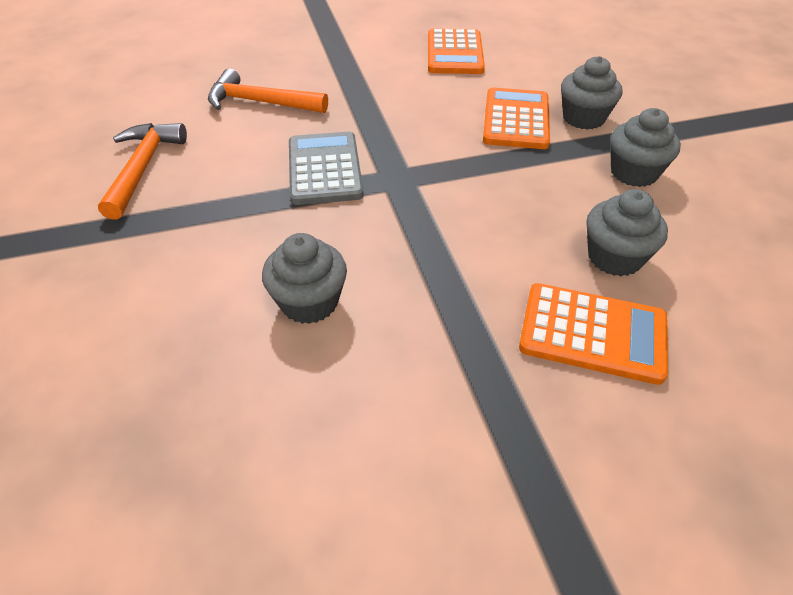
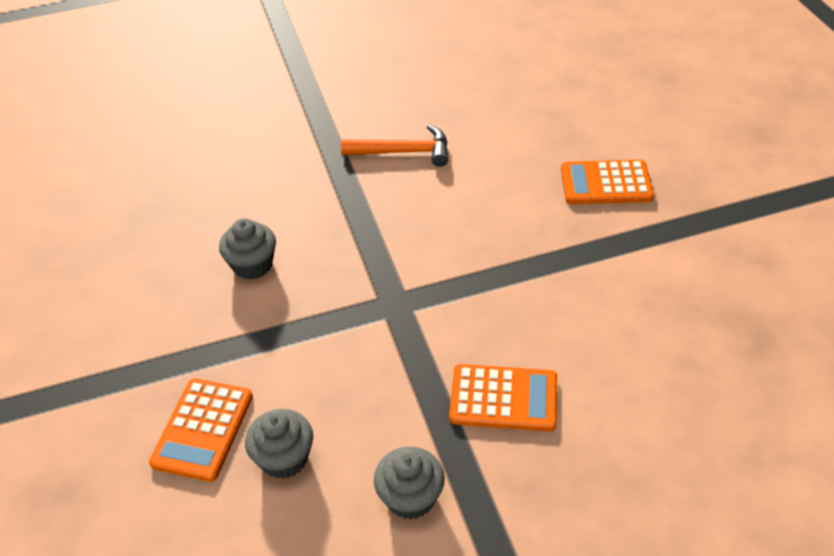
camera: 90 degrees right, 0 degrees up
orange hammer [208,68,328,113] -> none
grey calculator [289,132,364,205] -> none
orange calculator [428,29,485,74] -> orange calculator moved to [561,160,654,204]
grey cupcake [561,56,622,130] -> none

